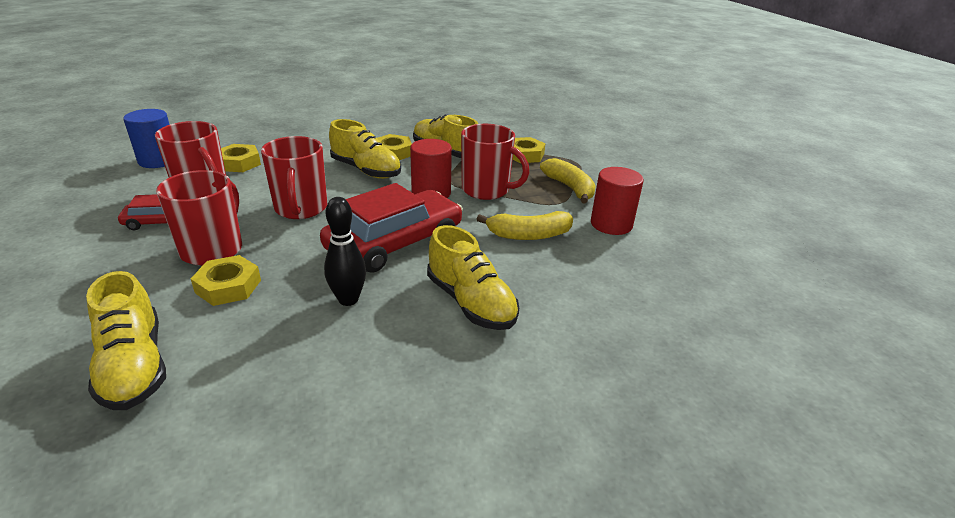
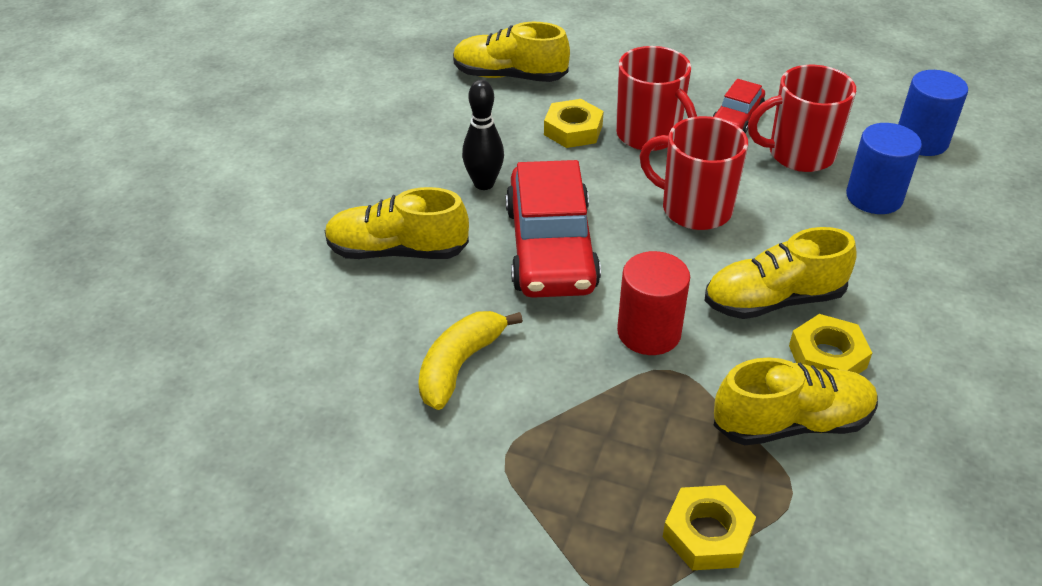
camera: 130 degrees right, 10 degrees up
yellow nut [221,144,261,172] -> blue cylinder [846,123,922,214]
red mug [461,124,530,200] -> none
yellow banana [540,158,596,204] -> none
red cylinder [591,167,644,235] -> none

